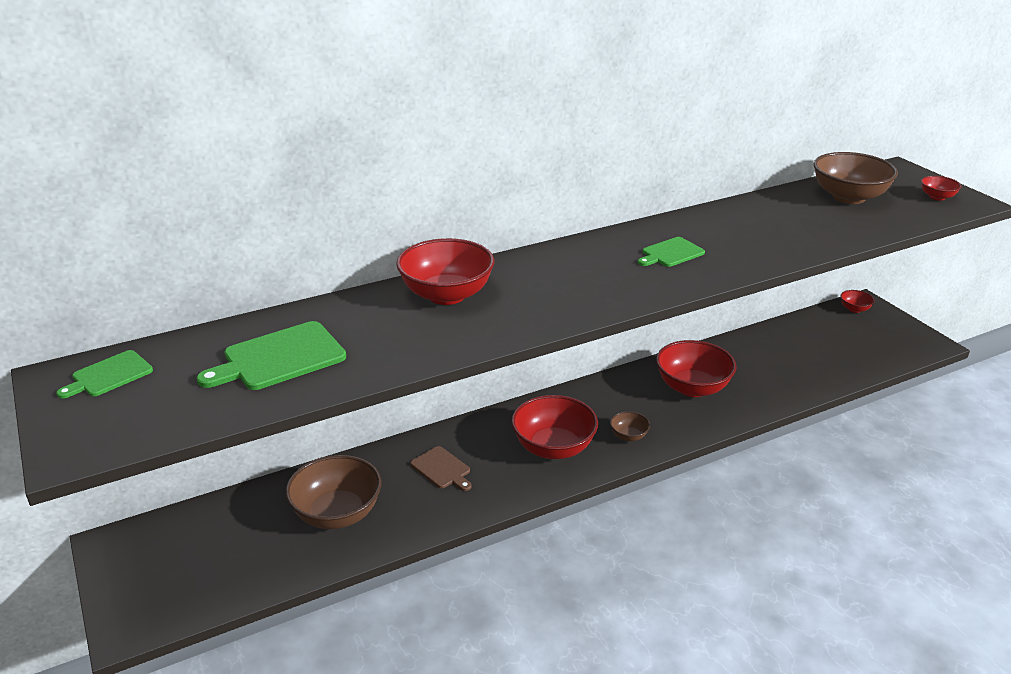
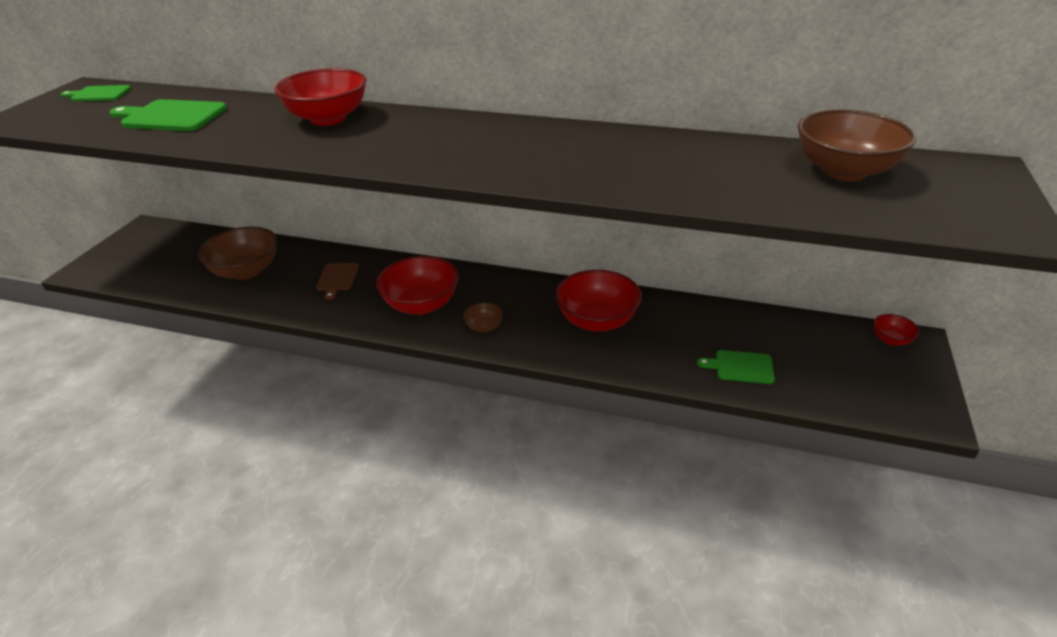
camera: 45 degrees right, 5 degrees up
green cutting board [638,237,705,267] -> green cutting board moved to [697,350,775,384]
red bowl [921,176,961,201] -> none

